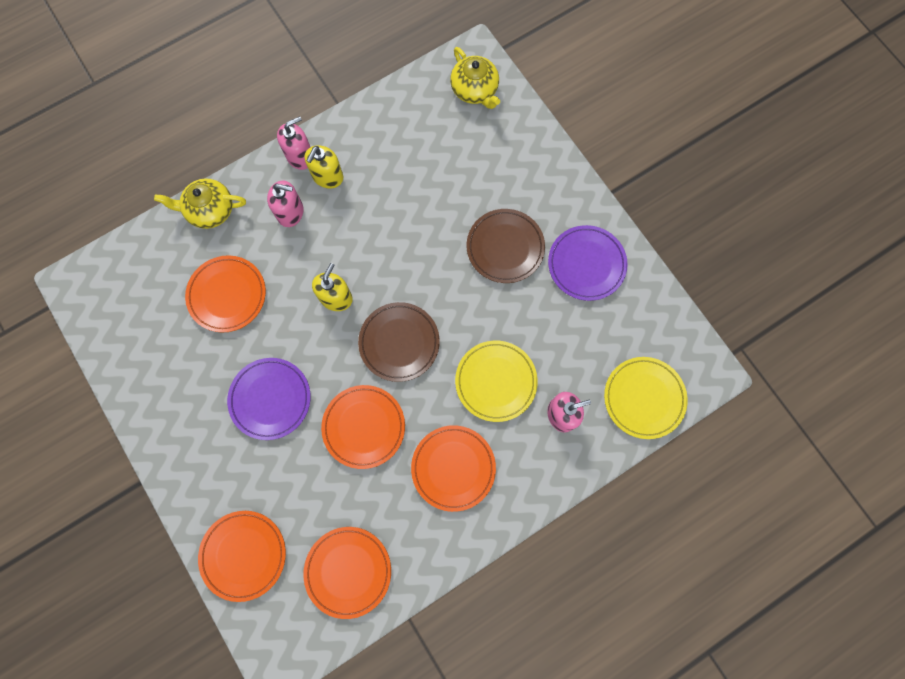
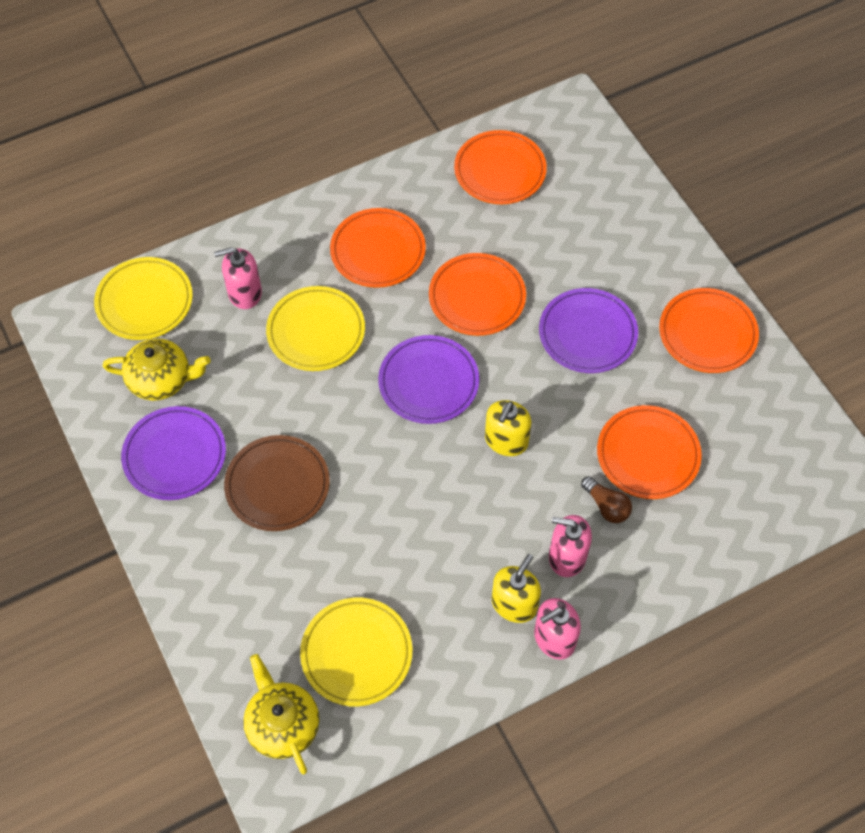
camera: 175 degrees left, 15 degrees down
yellow teapot [154,178,246,229] -> yellow teapot moved to [103,338,211,401]
orange plate [198,511,286,602] -> orange plate moved to [659,288,759,373]
brown plate [358,302,440,382] -> purple plate [378,335,479,424]
none -> yellow plate [300,598,412,706]
none -> brown light bulb [581,476,632,523]

